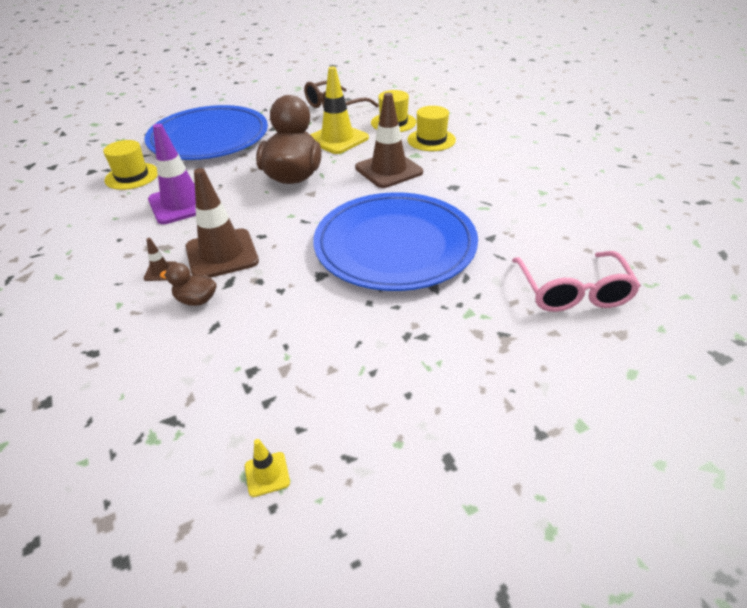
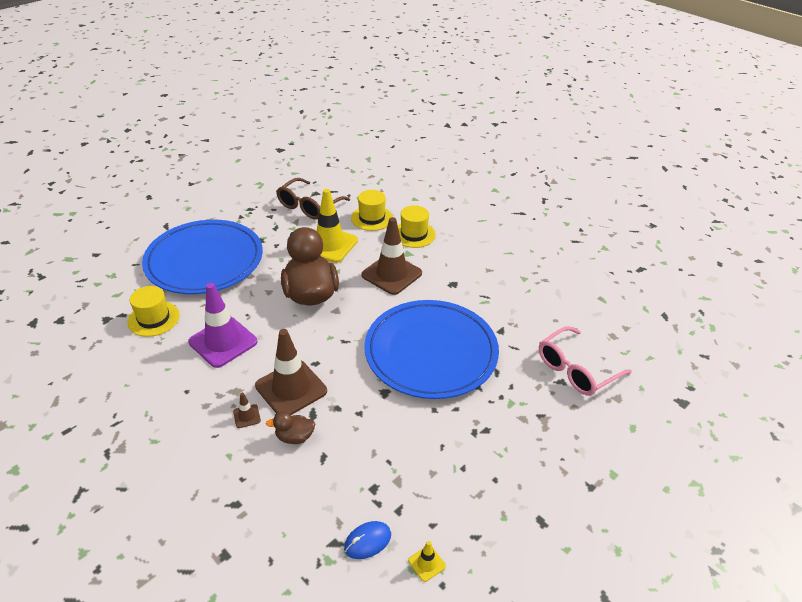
camera: 20 degrees left, 0 degrees up
pink glasses [512,251,641,312] -> pink glasses turned 75 degrees clockwise [539,326,632,396]
none -> blue mouse [344,521,391,559]

